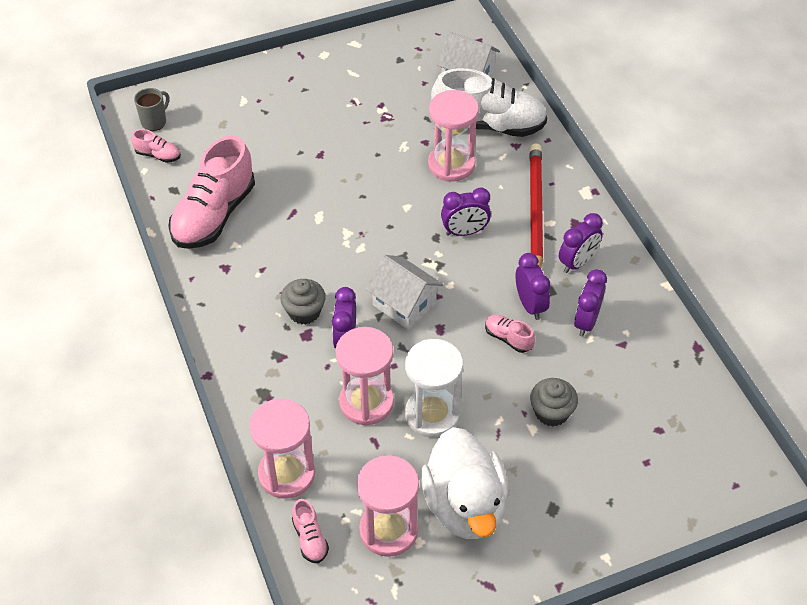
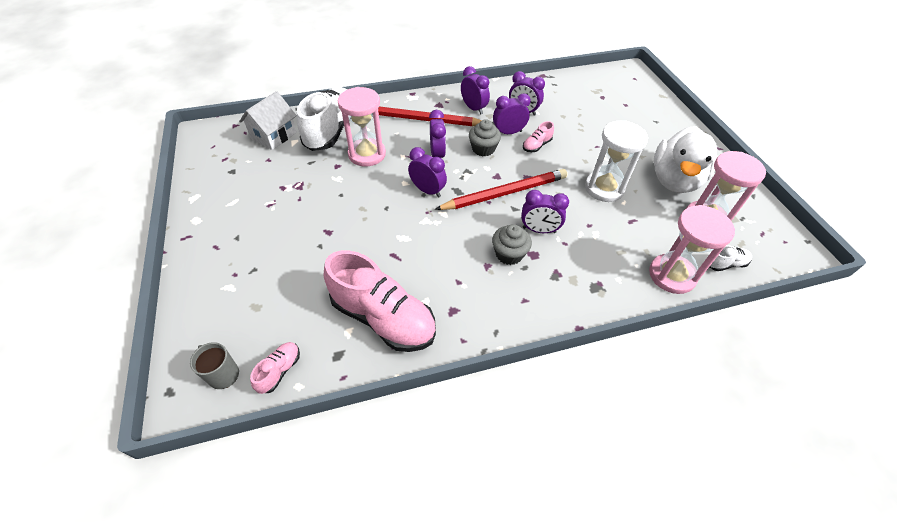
camera: 85 degrees left, 0 degrees up
pink shoe [292,499,329,563] -> white shoe [710,245,752,271]
pink hourglass [335,327,394,426] -> none
white house [366,255,443,330] -> red pencil [434,169,567,210]
white duck [421,427,509,539] -> white duck turned 120 degrees clockwise [653,126,717,193]
grey cupcake [530,378,578,427] -> grey cupcake moved to [469,119,501,157]
none -> purple clock [408,147,447,198]

